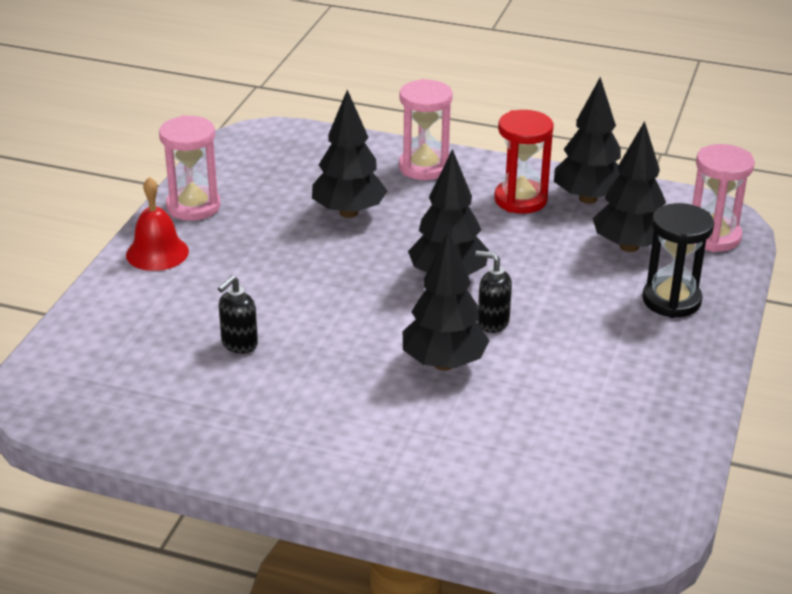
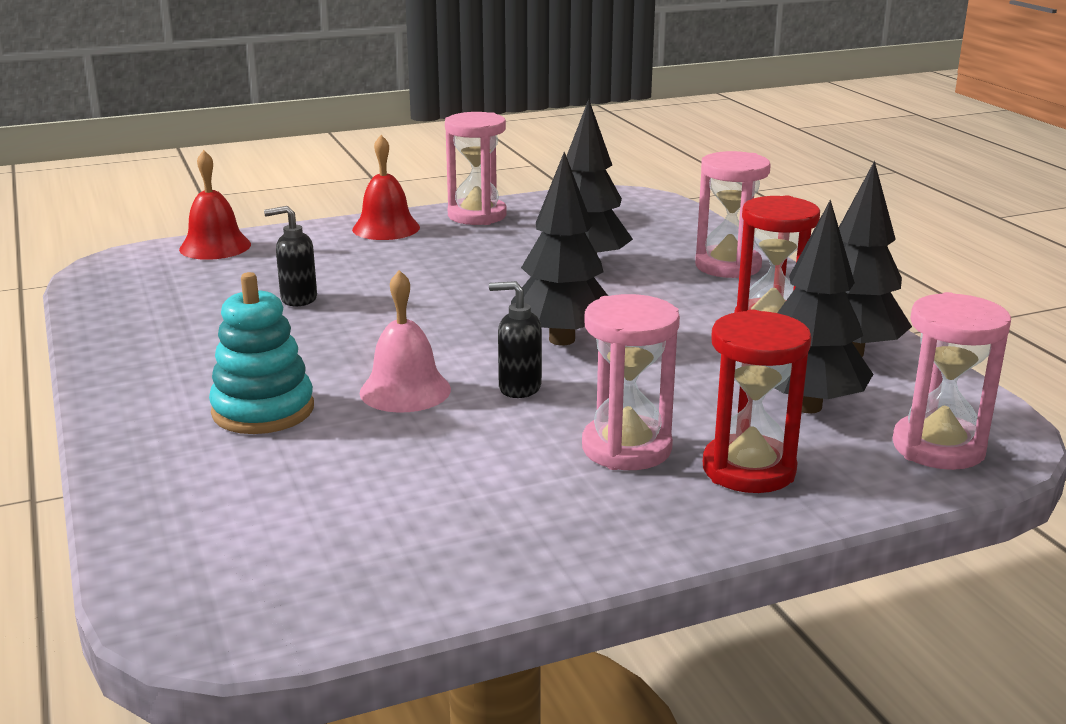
camera: 50 degrees right, 10 degrees down
black tree [403,230,490,371] -> pink bell [360,270,451,412]
black soap dispenser [475,251,512,333] -> black soap dispenser turned 60 degrees counterclockwise [489,281,542,398]
black hourglass [642,203,714,318] -> red hourglass [703,310,811,493]
none -> red bell [179,150,251,260]
none -> turquoise stacking toy [209,272,314,434]
none -> pink hourglass [582,294,680,470]

